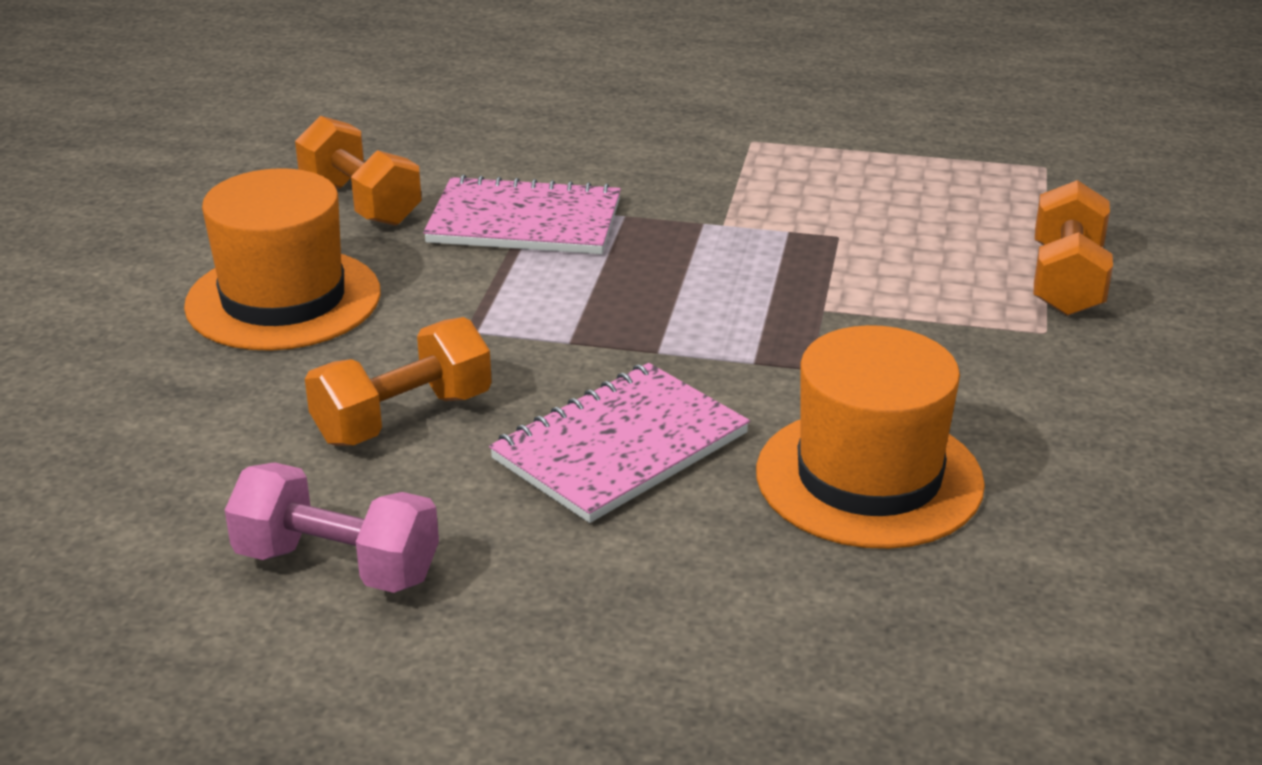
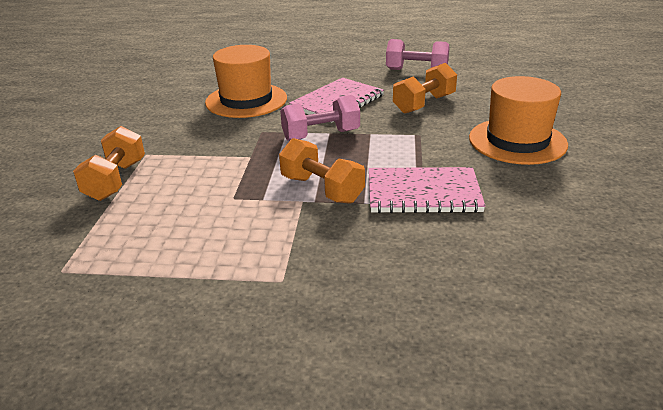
camera: 175 degrees right, 0 degrees up
orange dumbbell [295,116,422,226] -> orange dumbbell moved to [279,138,365,204]
none -> pink dumbbell [280,95,360,141]

